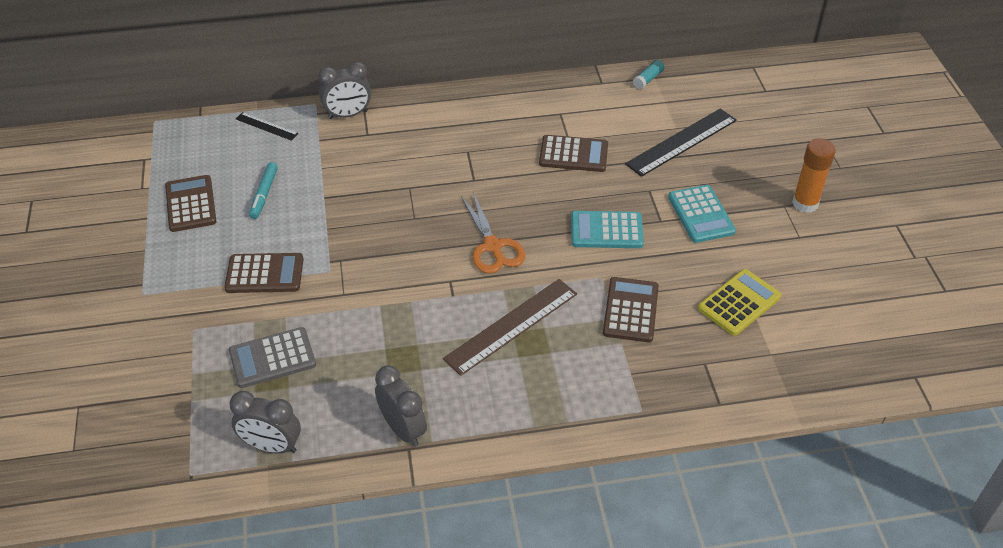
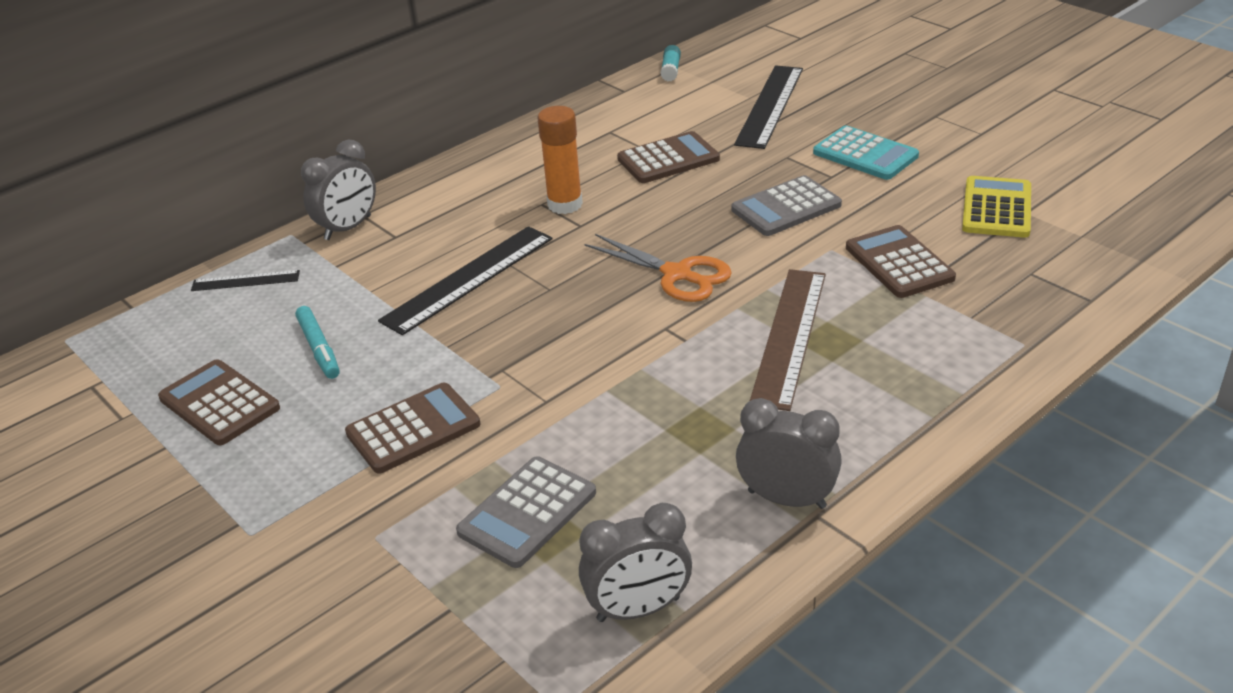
camera: 30 degrees left, 10 degrees down
turquoise calculator [571,211,644,248] -> grey calculator [731,175,842,236]
orange glue stick [792,139,836,213] -> orange glue stick moved to [538,106,583,214]
none -> black ruler [378,226,553,335]

